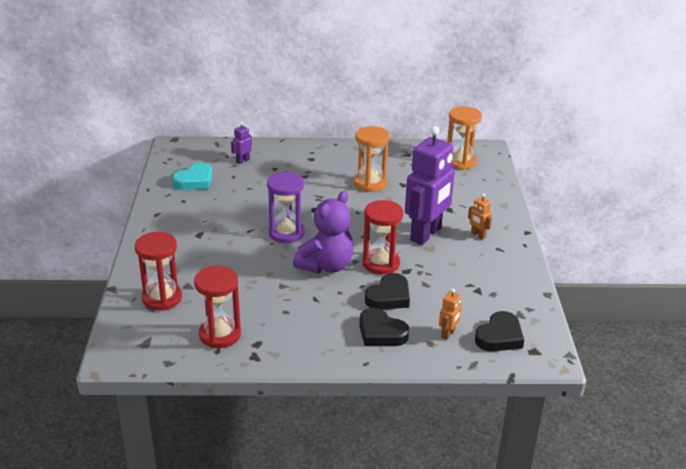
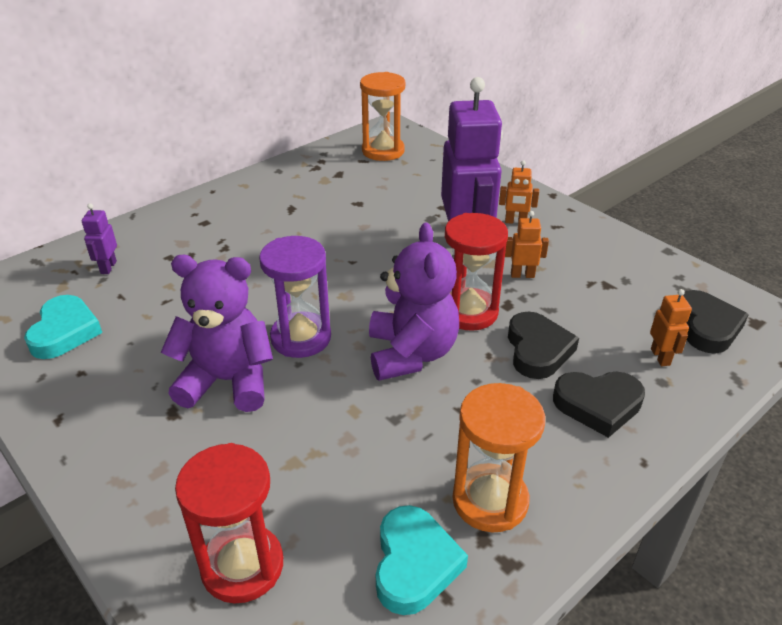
camera: 40 degrees left, 5 degrees up
red hourglass [194,266,241,348] -> turquoise heart [376,505,468,615]
orange hourglass [354,126,390,192] -> orange hourglass moved to [452,383,545,532]
none -> purple teddy bear [161,255,273,412]
none -> orange robot [505,211,549,278]

